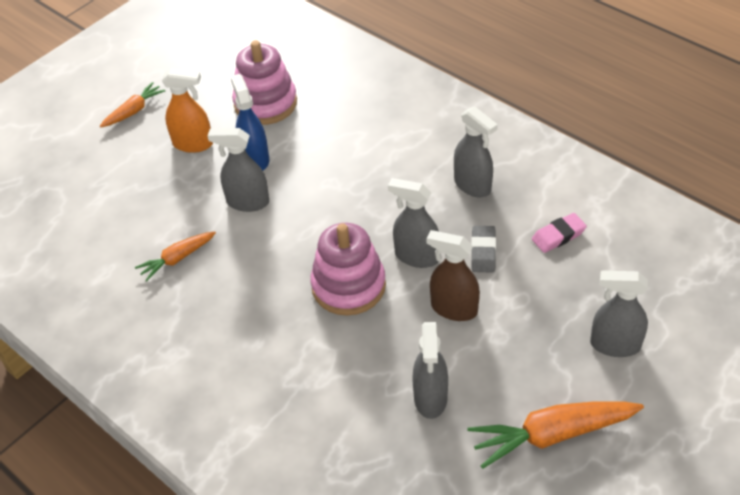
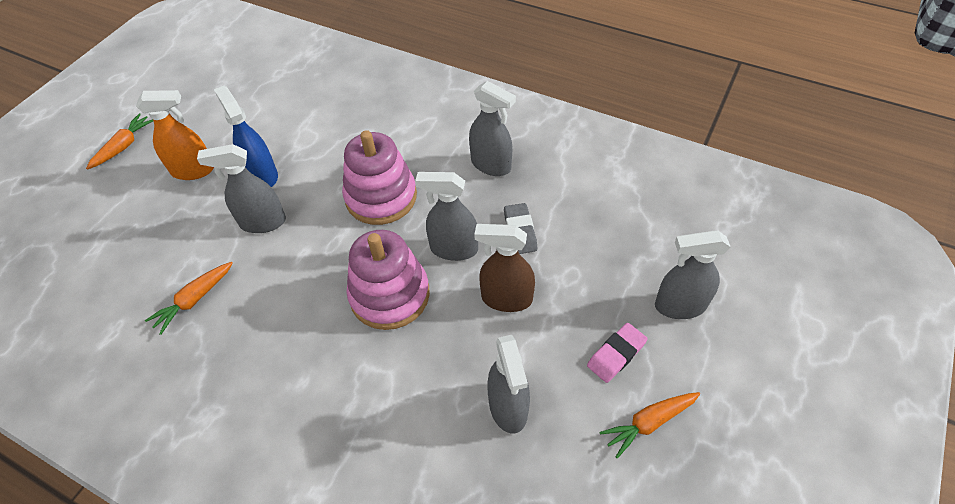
camera: 15 degrees left, 5 degrees up
pink stacking toy [232,40,297,125] -> pink stacking toy moved to [342,130,417,225]
orange carrot [467,401,644,469] -> orange carrot [600,392,700,459], size x0.57
pink eraser [532,213,587,253] -> pink eraser moved to [587,323,648,383]

